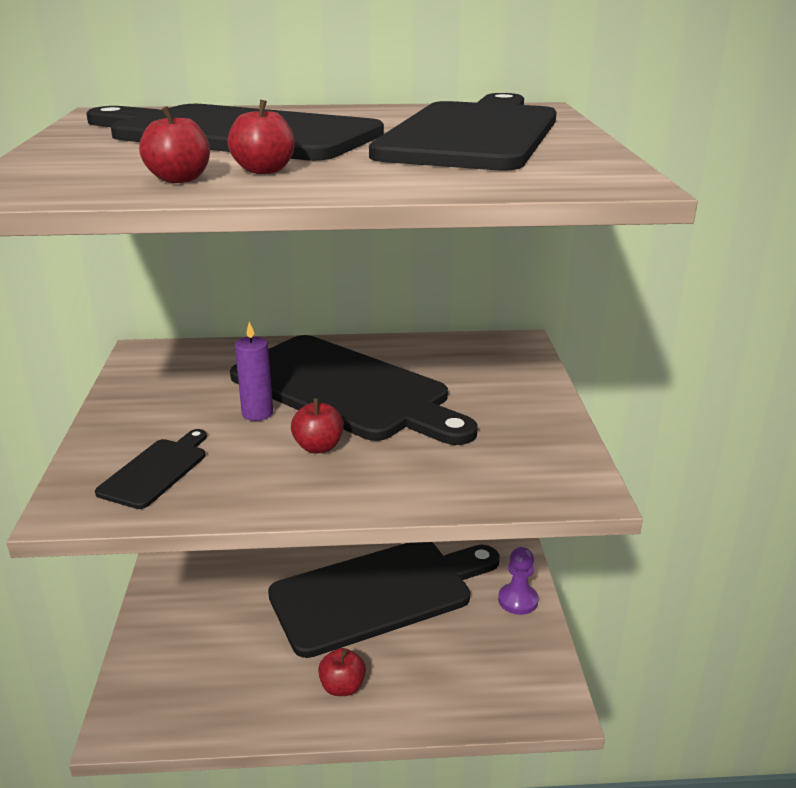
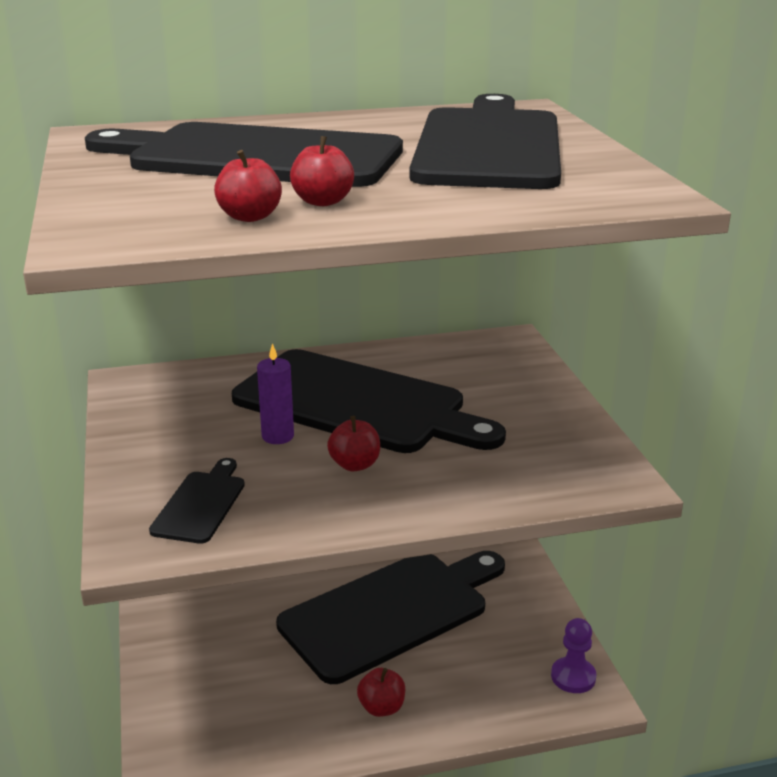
camera: 10 degrees left, 0 degrees up
purple pawn [498,547,539,615] -> purple pawn moved to [551,618,596,693]

